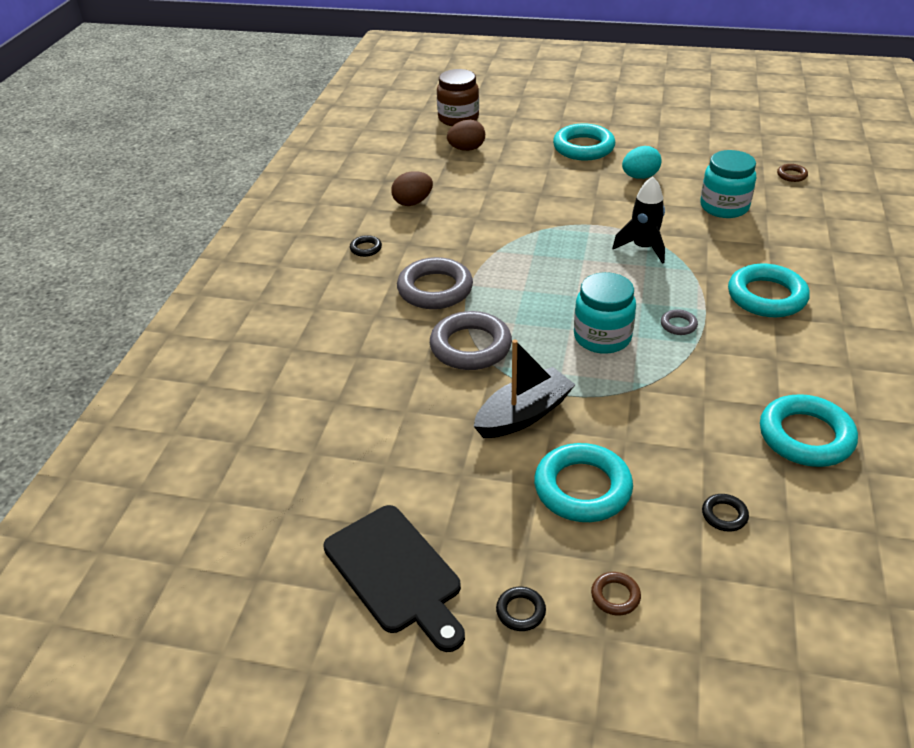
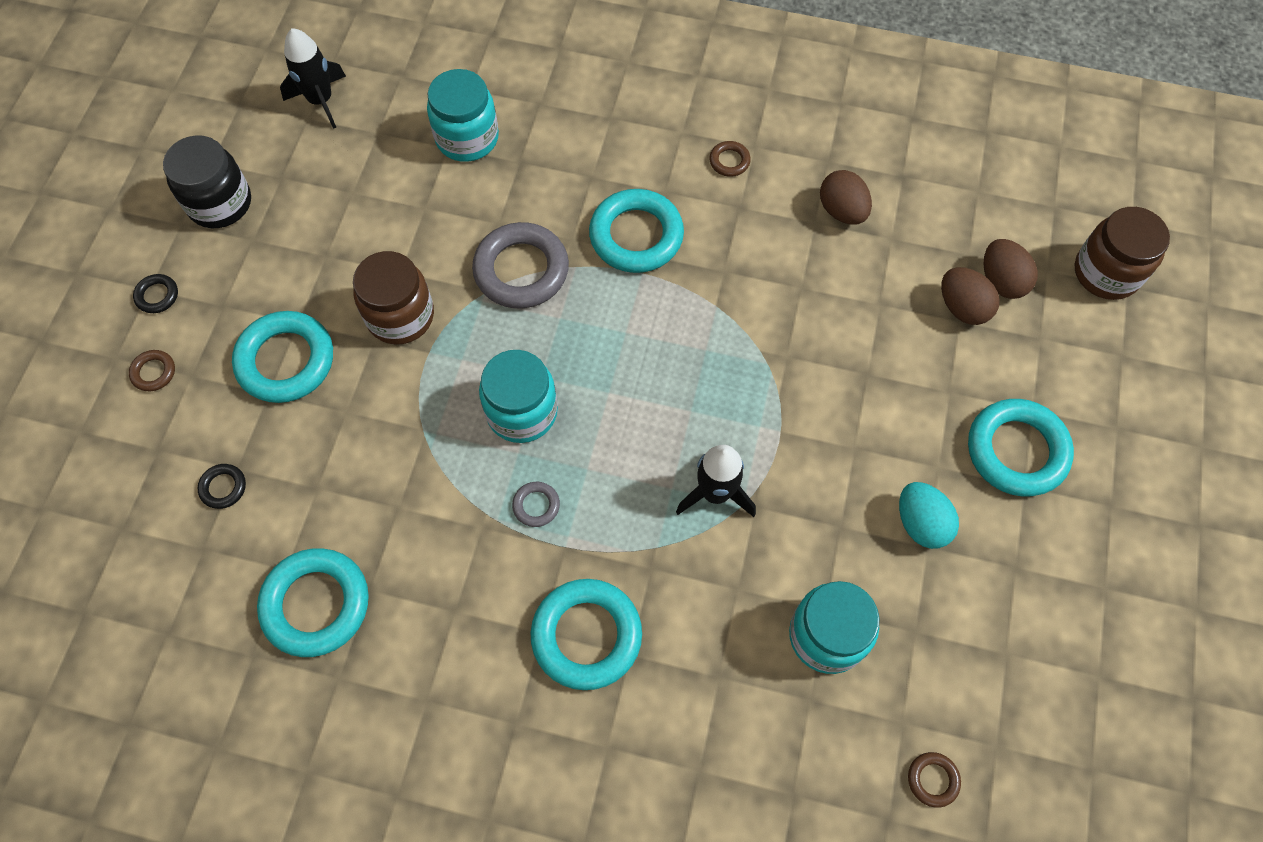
camera: 90 degrees right, 25 degrees up
black cutting board [323,505,465,652] -> black jar [163,135,251,228]
black ring [350,235,382,257] -> brown ring [709,141,751,177]
grey ring [397,257,473,309] -> turquoise ring [589,189,684,273]
black boat [474,339,576,438] -> brown jar [353,251,434,345]
none -> black rocket [280,28,346,129]
none -> turquoise jar [427,69,499,162]
none -> brown egg [941,267,1000,325]

